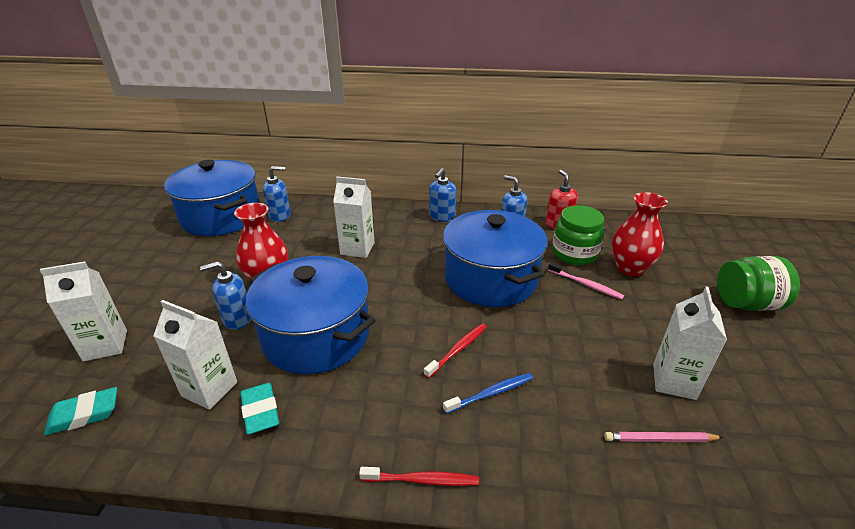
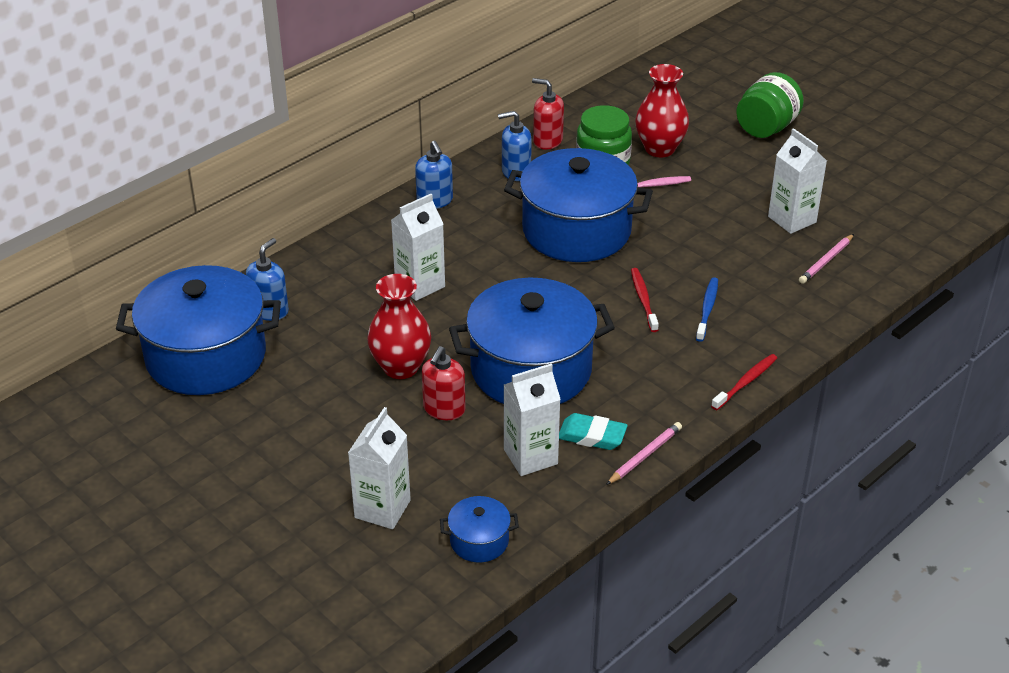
camera: 50 degrees left, 5 degrees up
turquoise eraser [44,387,117,435] -> blue pot [440,496,519,562]
blue soap dispenser [200,261,251,330] -> red soap dispenser [422,346,465,420]
none -> pink pencil [606,422,682,485]

